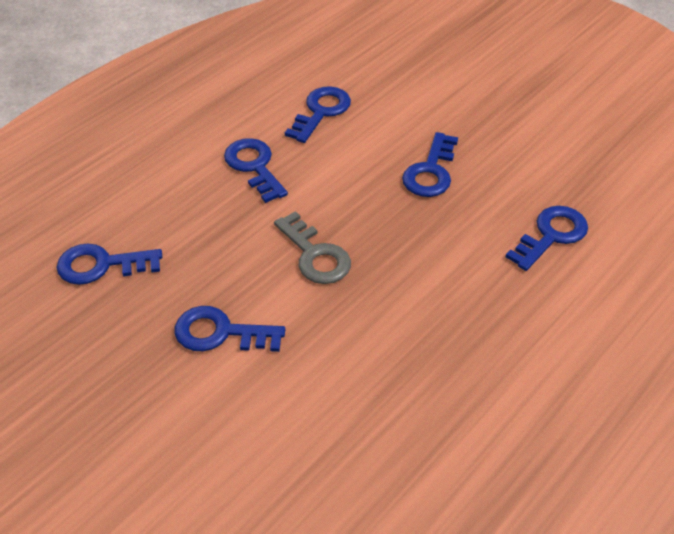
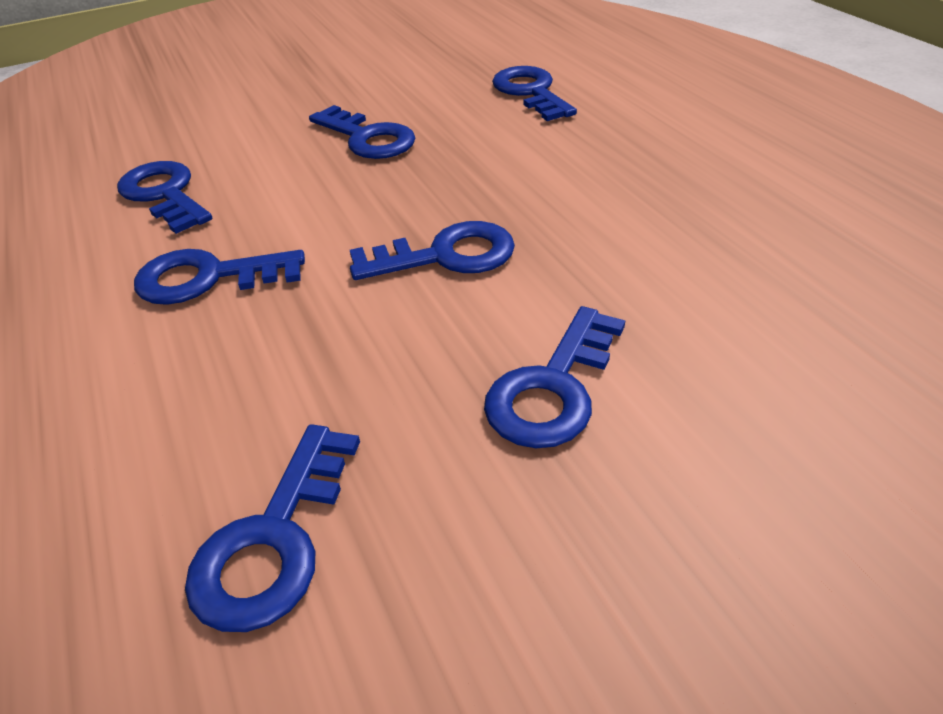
camera: 65 degrees left, 5 degrees down
grey key [274,211,351,284] -> blue key [350,221,515,280]

